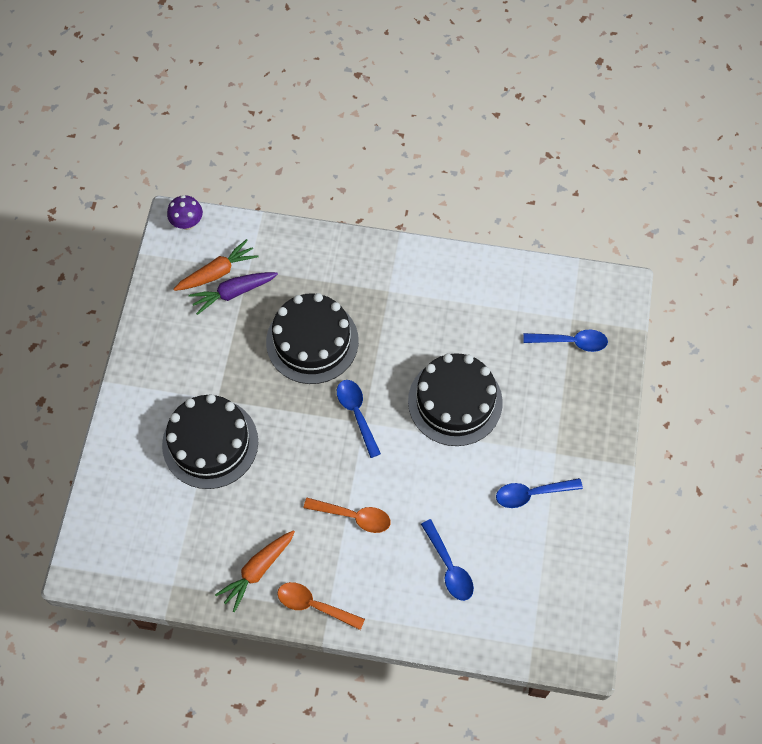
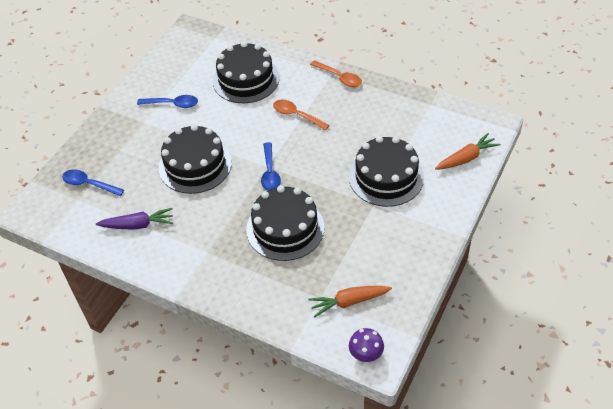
camera: 160 degrees left, 15 degrees down
purple carrot [189,272,278,315] -> purple carrot moved to [96,208,173,230]
orange carrot [215,530,295,612] -> orange carrot moved to [435,133,501,170]
blue spoon [421,519,474,601] -> black cake [213,42,279,103]

